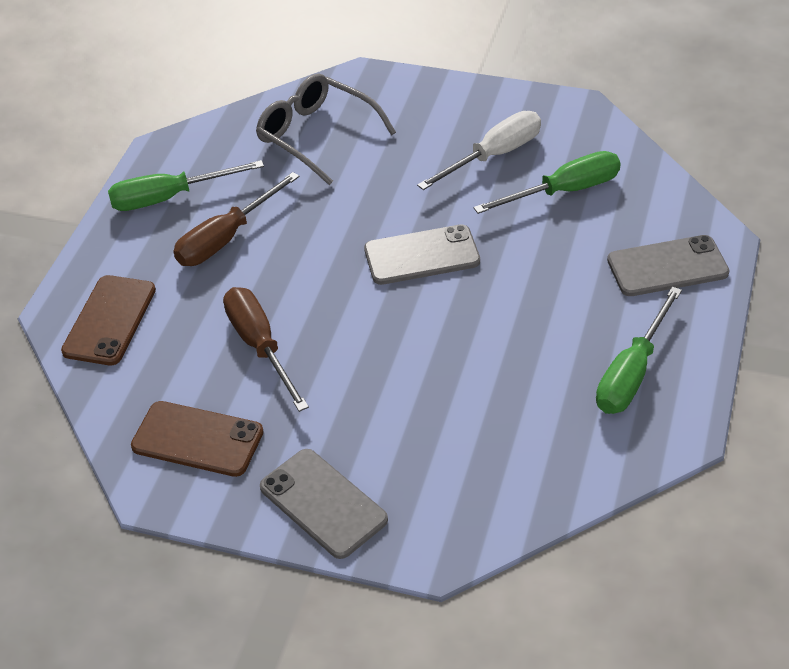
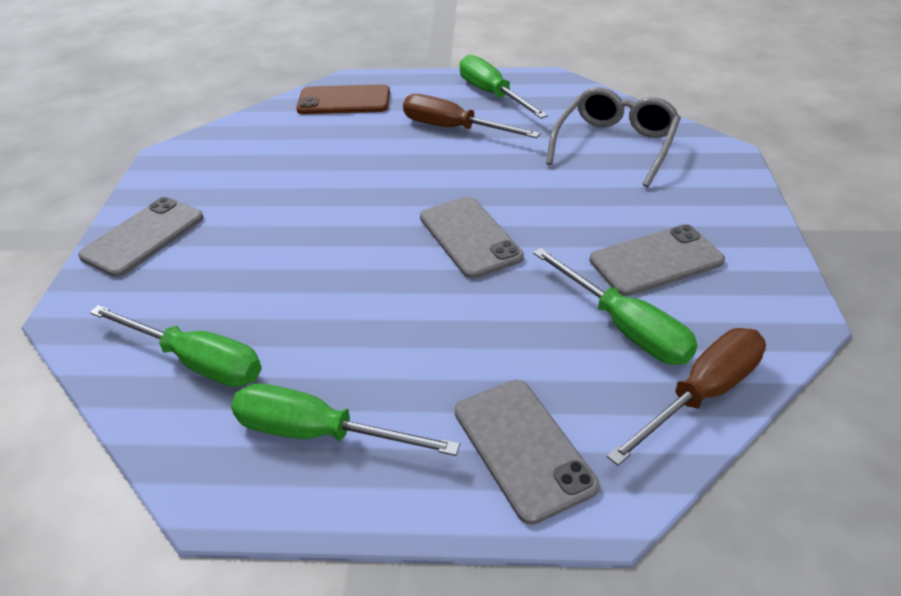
camera: 75 degrees right, 5 degrees down
brown phone [131,401,264,477] -> none
brown screwdriver [223,287,309,412] -> brown screwdriver moved to [607,328,766,466]
white screwdriver [417,111,541,190] -> grey phone [589,224,725,296]
none -> green screwdriver [89,305,262,387]

